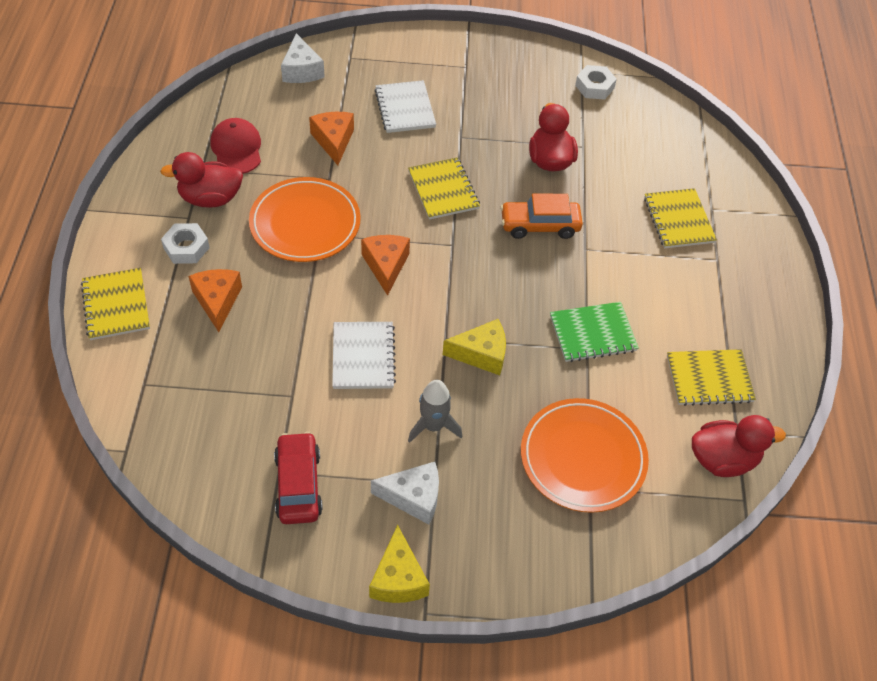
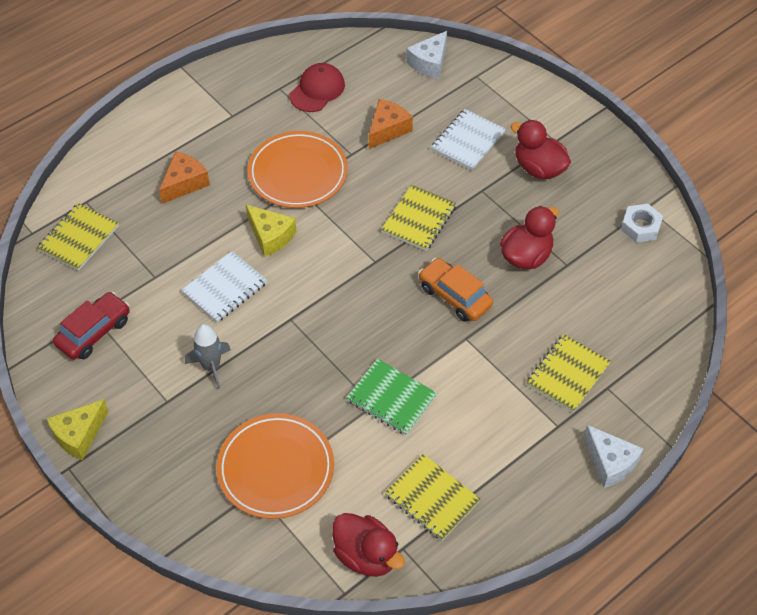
camera: 50 degrees right, 0 degrees up
yellow notebook [81,268,150,340] -> yellow notebook moved to [37,203,119,271]
red duck [160,152,243,208] -> red duck moved to [510,120,571,179]
white nut [161,223,210,264] -> none
orange cheese [361,235,410,296] -> none
white cheese [371,461,439,525] -> white cheese moved to [584,425,643,488]
yellow cheese [443,319,506,375] -> yellow cheese moved to [246,205,296,257]

